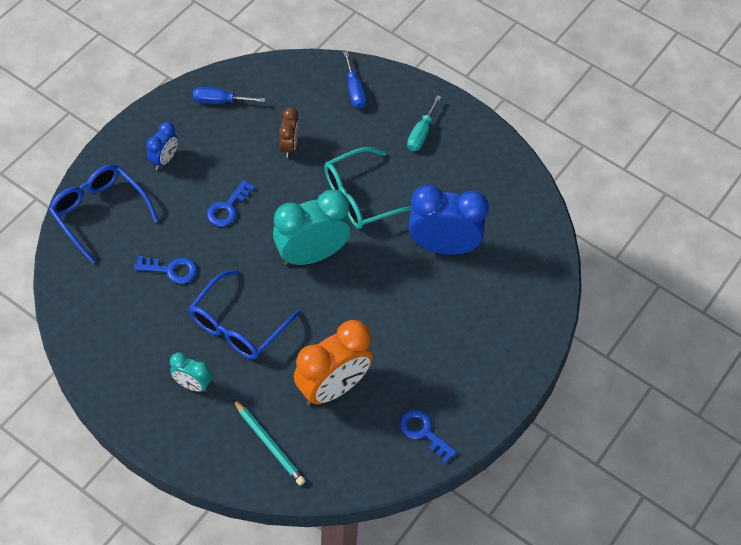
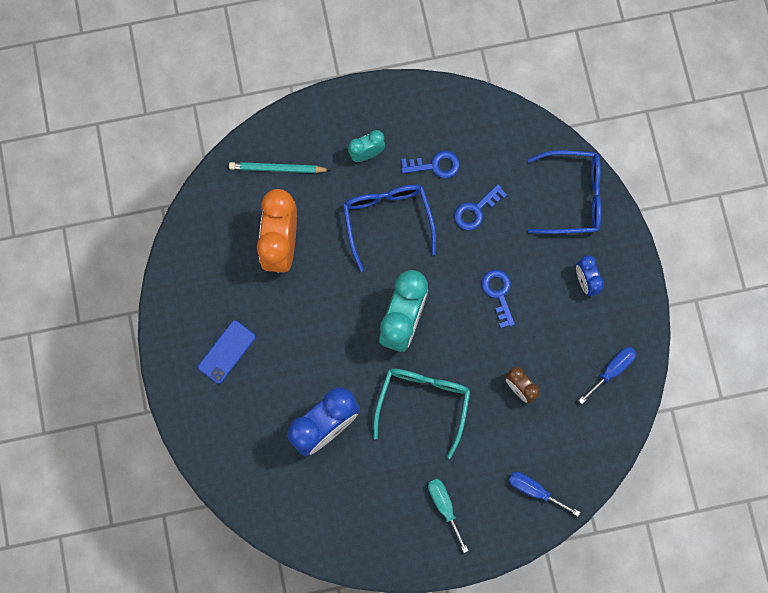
camera: 135 degrees right, 20 degrees up
blue key [400,409,457,463] -> blue key moved to [401,151,460,178]
none -> blue phone [198,320,256,384]

